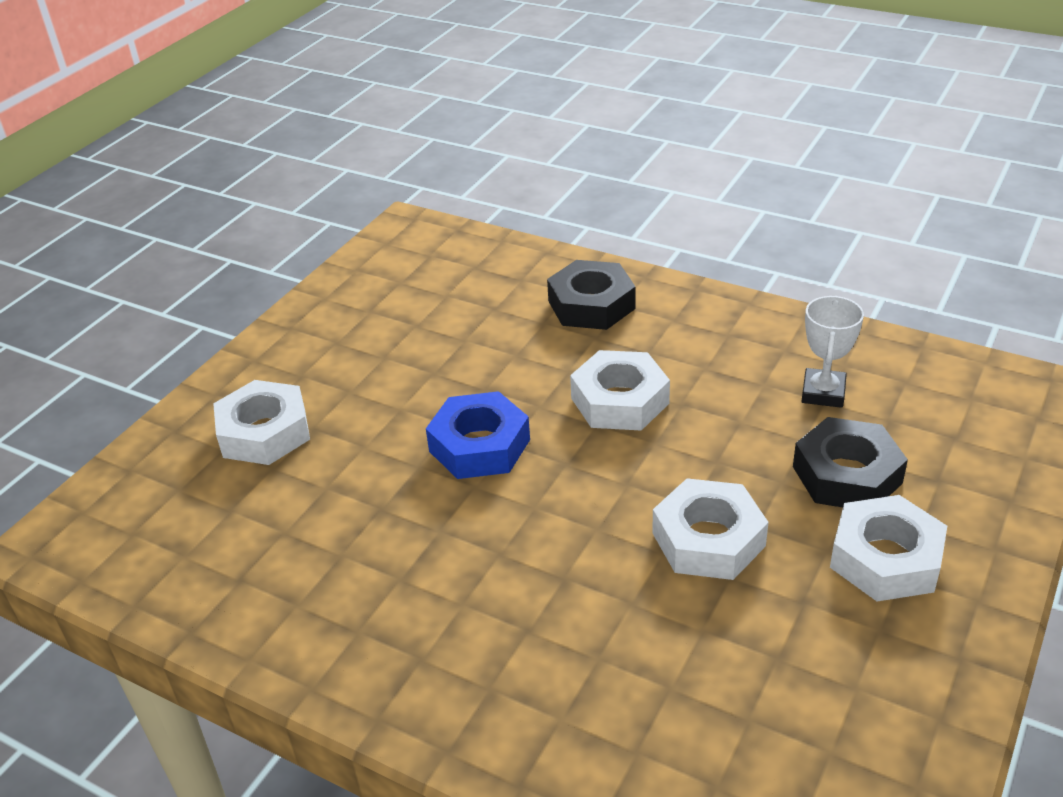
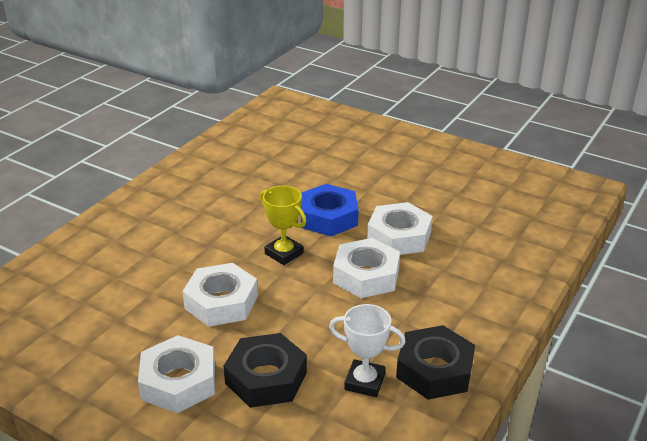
camera: 90 degrees right, 5 degrees down
white nut [213,380,310,465] -> white nut moved to [367,202,433,255]
black nut [547,260,636,330] -> black nut moved to [396,325,475,400]
none -> yellow trophy [260,186,306,265]

